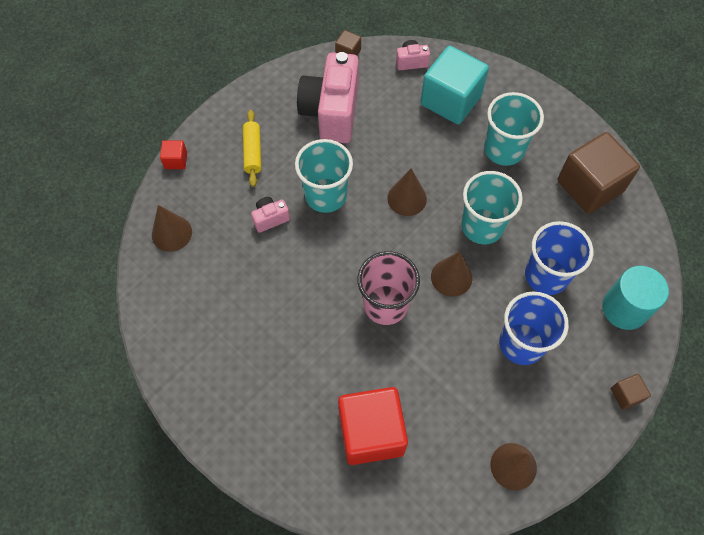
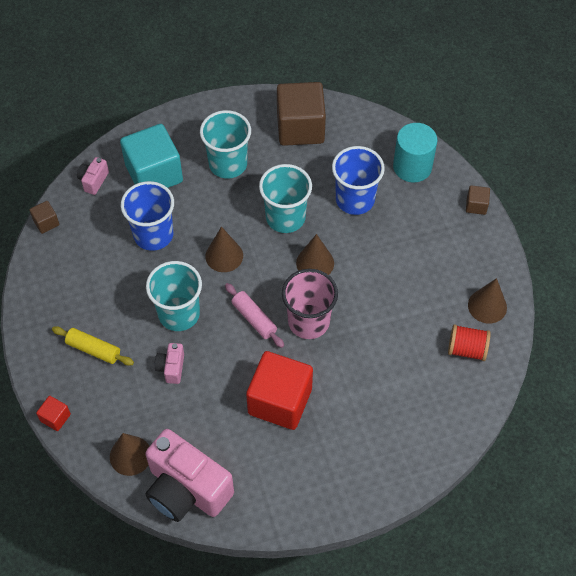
camera: 60 degrees left, 5 degrees down
pink camera [297,52,359,143] -> pink camera moved to [145,429,234,522]
red cube [338,387,408,465] -> red cube moved to [246,351,313,430]
blue cup [499,291,569,365] -> blue cup moved to [121,181,174,251]
none -> pink rolling pin [225,283,284,348]
none -> red spool [448,324,491,361]

